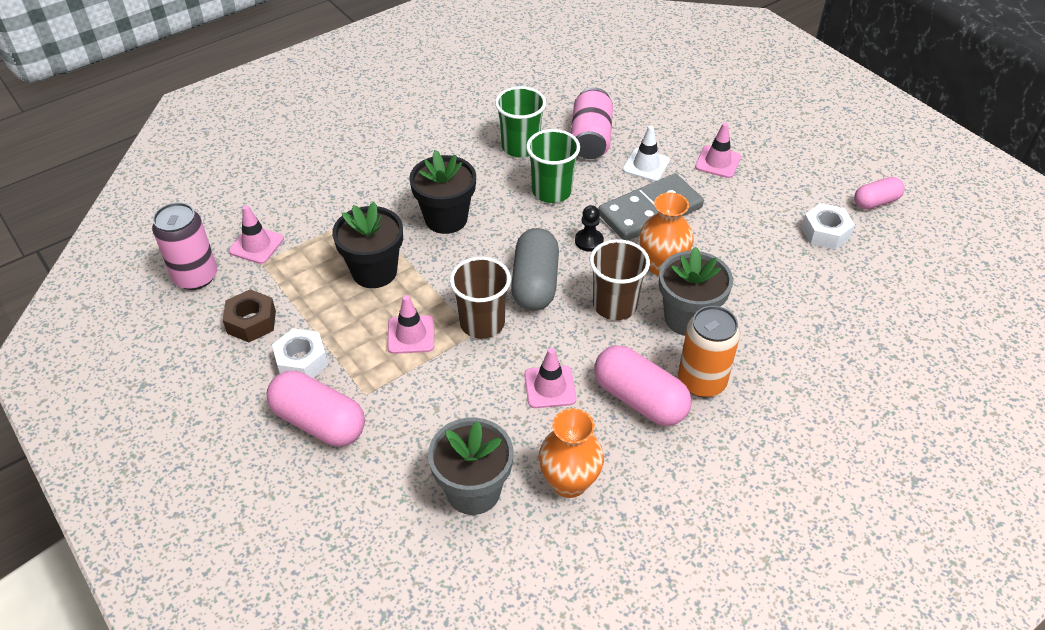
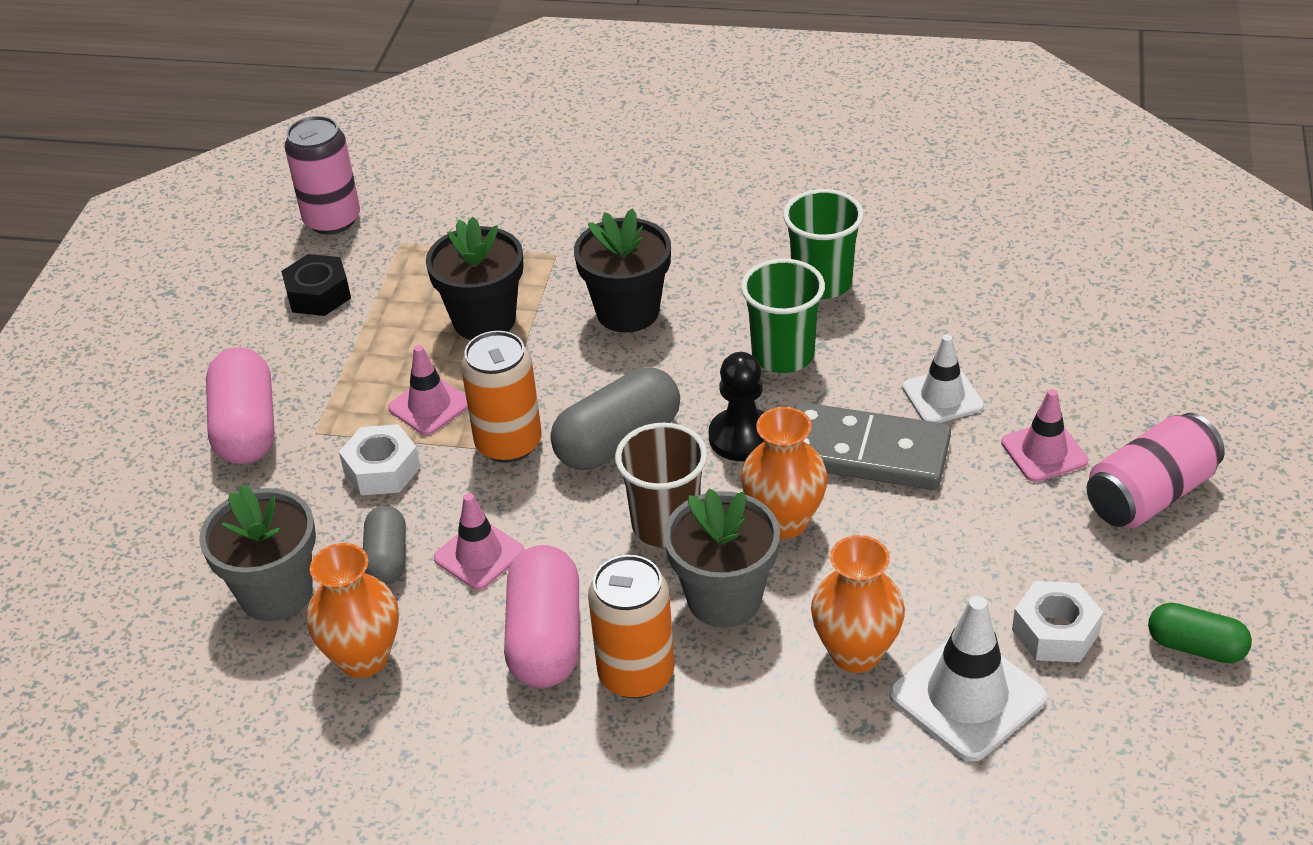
camera: 50 degrees right, 5 degrees down
brown nut [223,289,276,342] -> black nut [281,254,351,316]
pink traffic cone [229,205,284,264] -> none
white nut [272,328,328,378] -> white nut moved to [339,424,420,495]
brown cup [450,257,511,339] -> orange can [461,331,542,463]
pink can [571,87,613,159] -> pink can moved to [1087,413,1225,528]
black pawn [575,205,604,252] -> black pawn [709,352,764,461], size x1.51
pink capsule [854,177,905,209] -> green capsule [1148,602,1252,663]
none -> grey capsule [363,506,406,585]
none -> orange vase [811,535,905,673]
none -> white traffic cone [889,596,1047,761]

